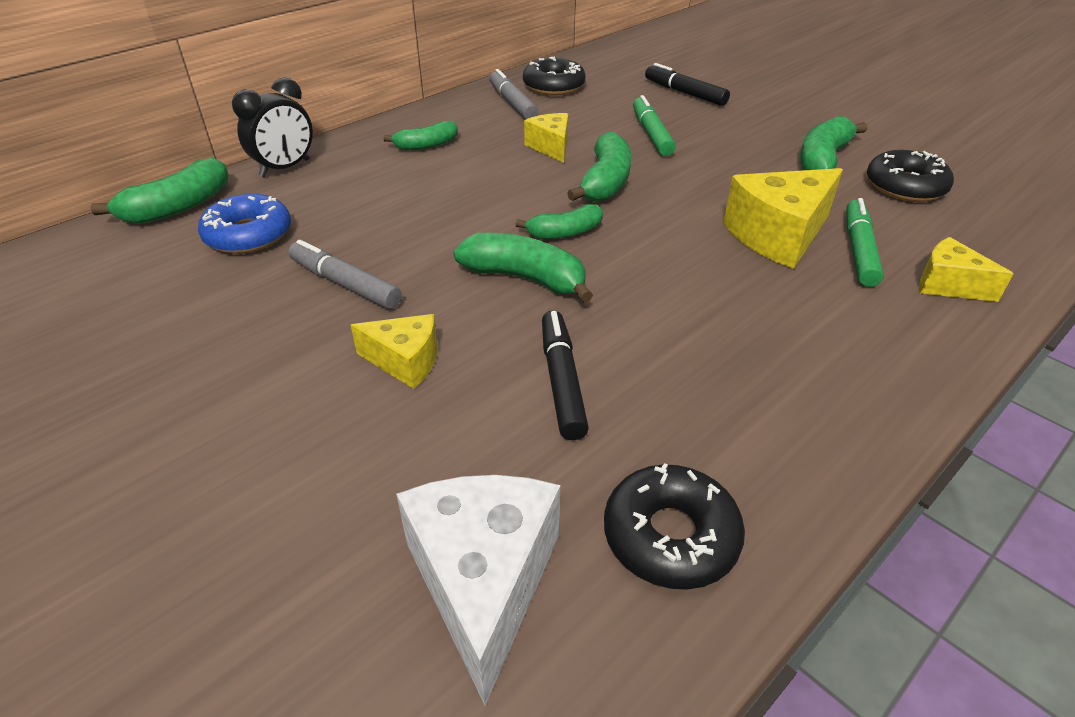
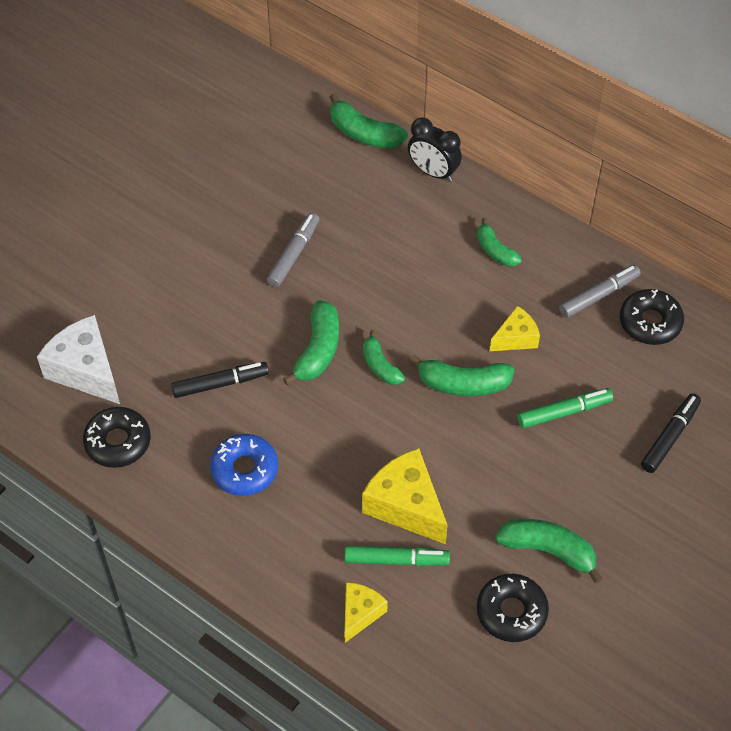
camera: 80 degrees right, 15 degrees up
blue donut [198,194,291,254] -> blue donut moved to [210,434,278,496]
yellow cheese [351,314,437,389] -> none
white cheese [396,475,560,706] -> white cheese turned 120 degrees counterclockwise [37,315,120,404]

